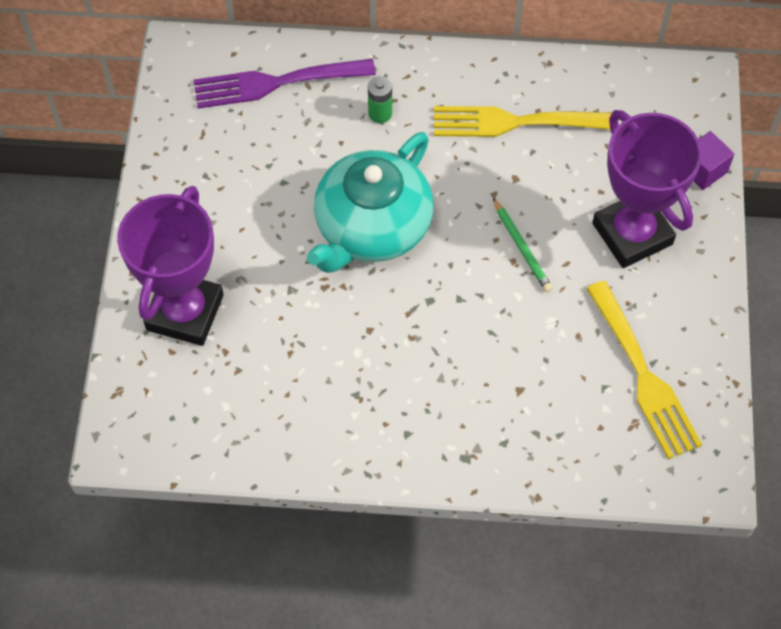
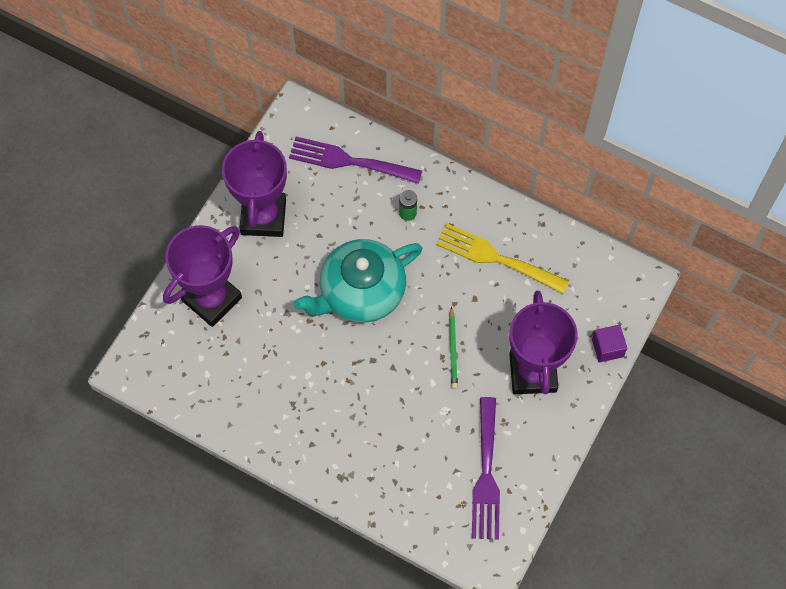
camera: 25 degrees right, 5 degrees up
yellow fork [586,281,702,459] -> purple fork [472,397,500,540]
none -> purple trophy [222,131,287,237]

